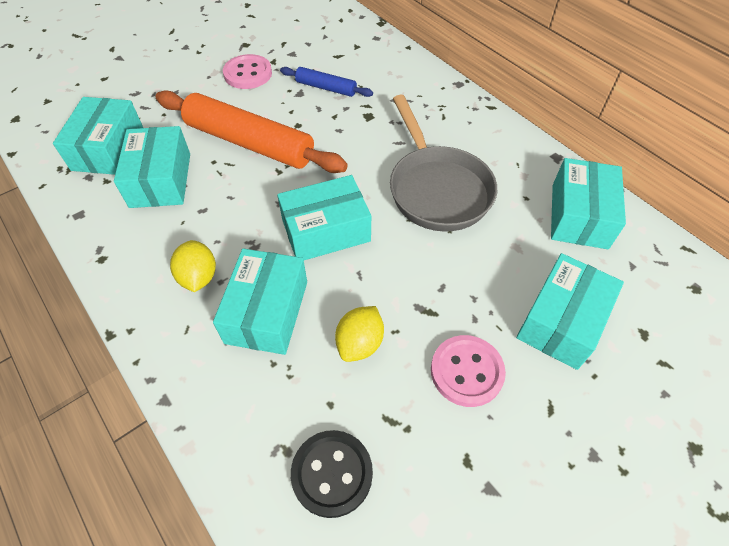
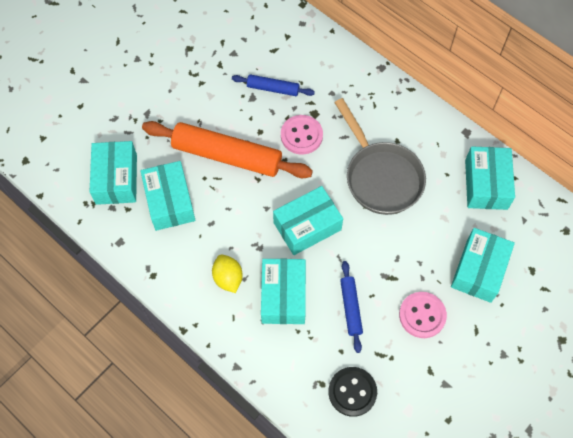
camera: 10 degrees left, 10 degrees up
pink button [223,54,272,89] -> pink button moved to [281,115,323,155]
yellow lemon [335,306,384,362] -> blue rolling pin [340,261,363,353]

